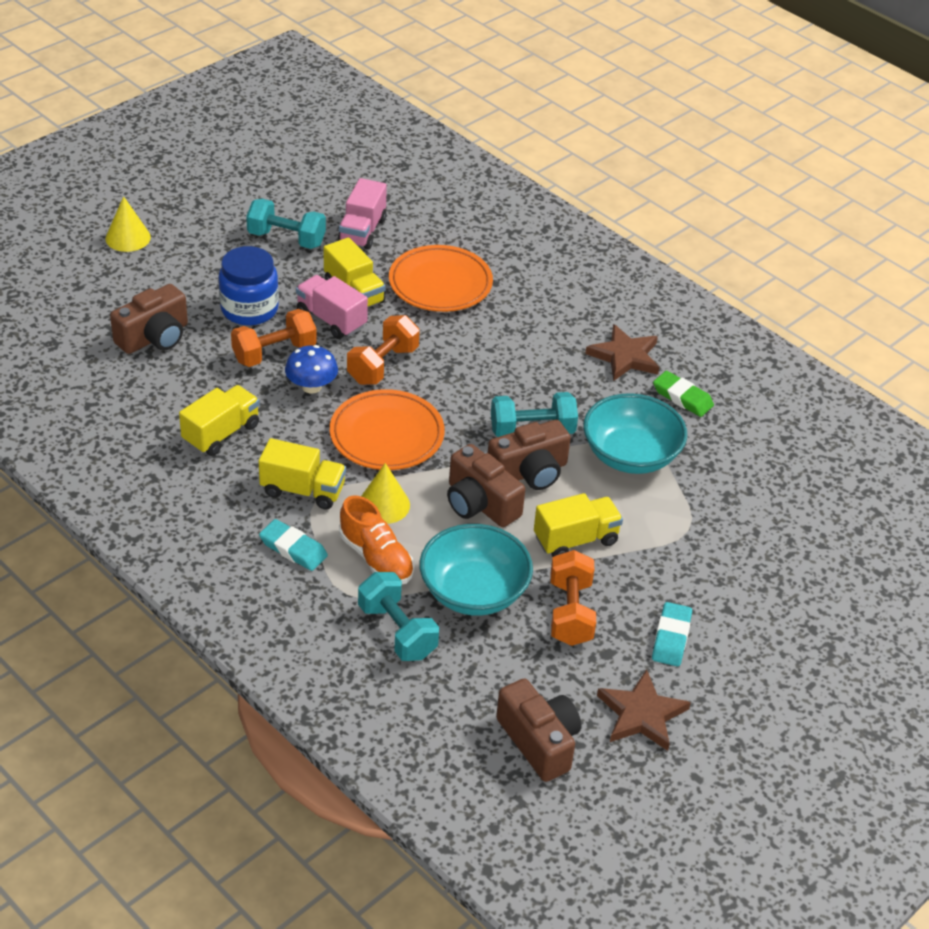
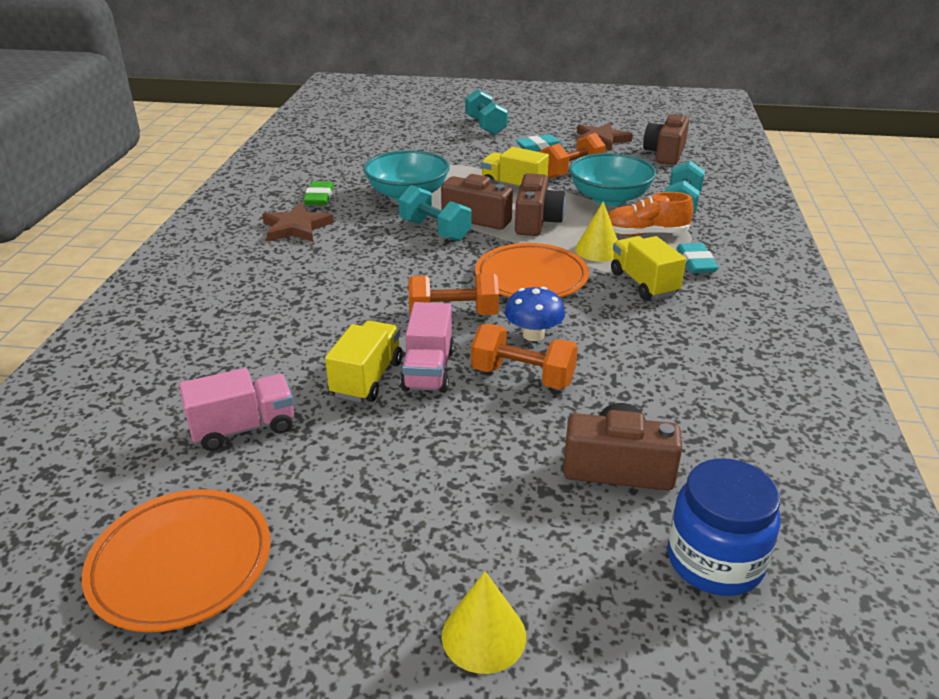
camera: 125 degrees left, 10 degrees down
yellow truck [179,385,260,456] -> none
blue jar [219,246,279,325] -> blue jar moved to [668,458,781,596]
turquoise dumbbell [246,199,326,249] -> turquoise dumbbell moved to [465,89,508,135]
orange shoe [339,496,414,584] -> orange shoe turned 105 degrees counterclockwise [608,192,693,236]
orange plate [389,245,493,312] -> orange plate moved to [82,489,270,632]

